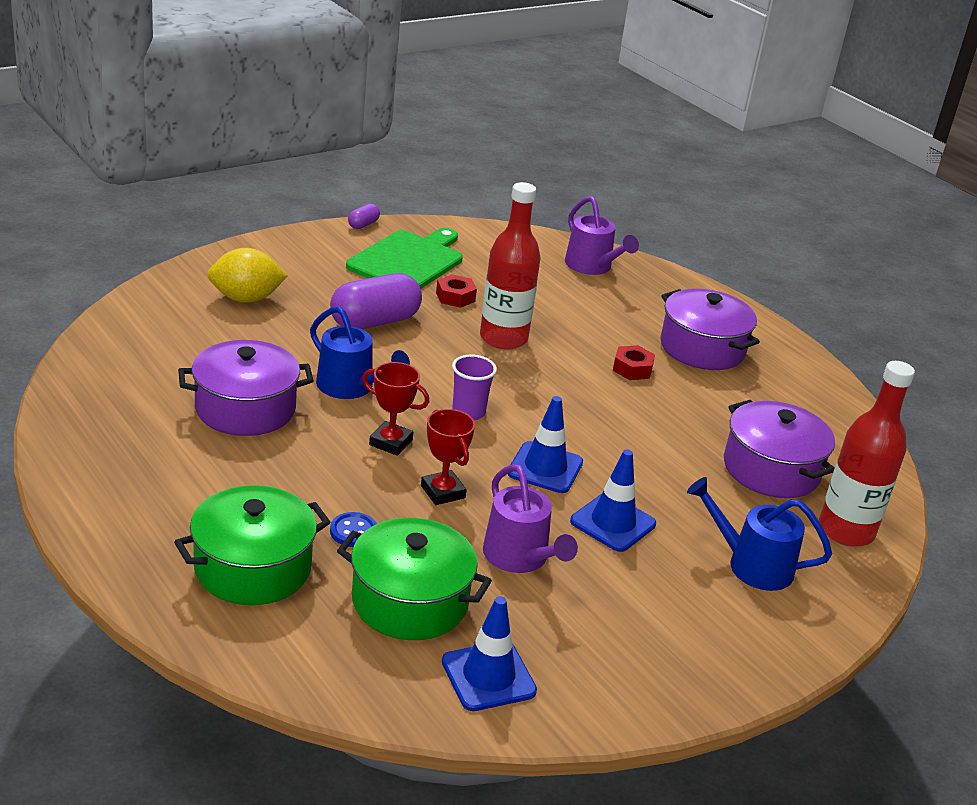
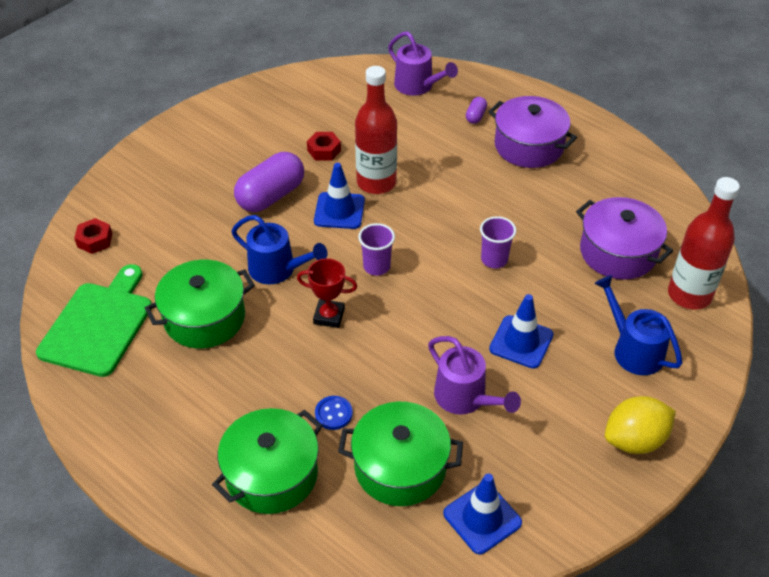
camera: 10 degrees left, 15 degrees up
purple pot [178,340,313,436] -> green pot [145,260,255,348]
yellow lemon [207,248,288,303] -> yellow lemon moved to [605,396,676,454]
green cutting board [346,228,463,289] -> green cutting board moved to [36,264,152,377]
purple capsule [348,203,380,229] -> purple capsule moved to [466,97,487,124]
red trophy [421,409,475,505] -> none
blue traffic cone [508,396,583,493] -> blue traffic cone moved to [314,163,365,229]
red nut [613,345,655,380] -> red nut moved to [74,218,112,254]
blue watering can [687,477,832,591] -> blue watering can turned 45 degrees clockwise [594,275,683,375]
none -> purple cup [480,216,516,268]

